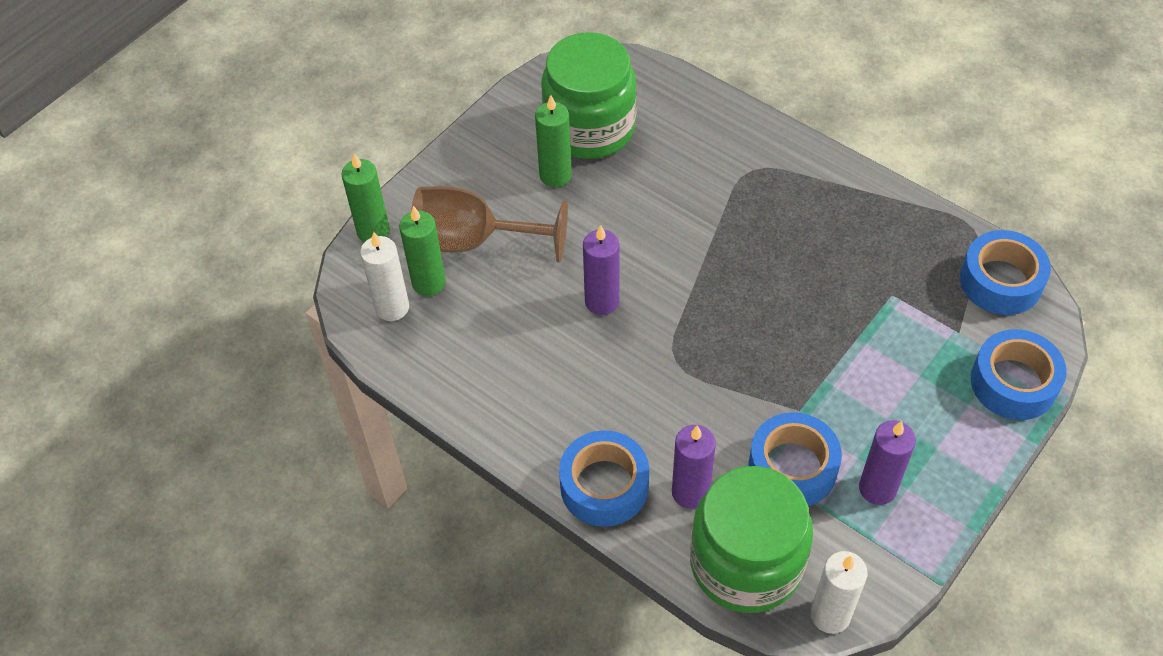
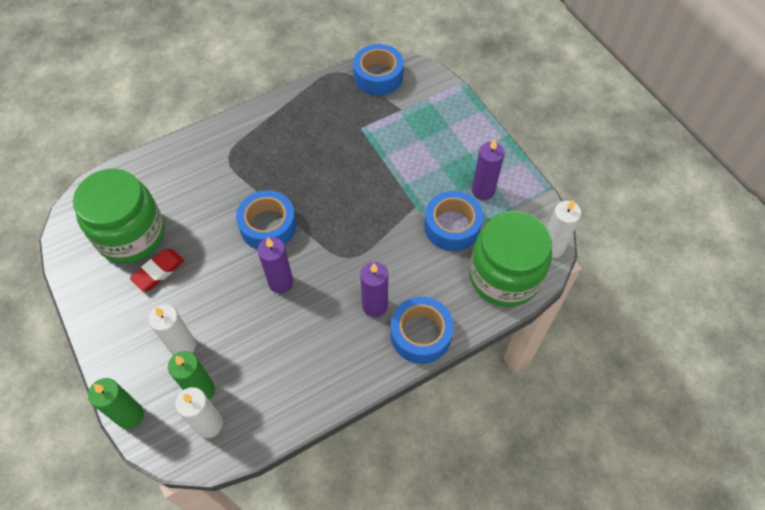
camera: 70 degrees left, 5 degrees up
brown goblet [411,186,568,263] -> white candle [148,304,196,355]
green candle [535,95,572,187] -> red eraser [130,249,184,291]
purple candle [672,425,716,509] -> purple candle moved to [360,262,388,317]
blue tape [971,329,1067,420] -> blue tape moved to [236,190,297,250]

